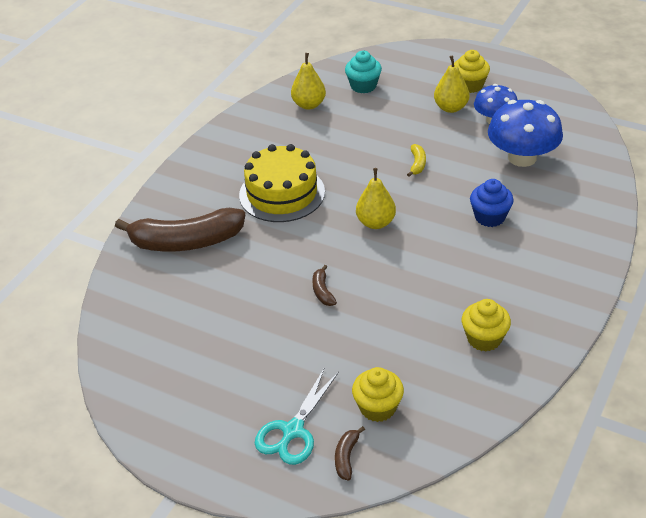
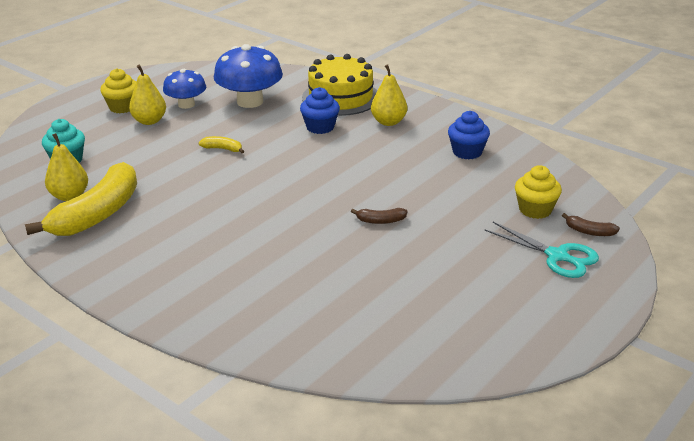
camera: 80 degrees left, 10 degrees down
brown banana [115,208,245,251] -> none
yellow cake [239,144,325,222] -> yellow cake moved to [302,54,377,116]
yellow pear [356,168,396,229] -> yellow pear moved to [371,64,407,126]
yellow cupcake [462,299,511,352] -> blue cupcake [448,111,490,159]
none -> yellow banana [25,162,137,236]

